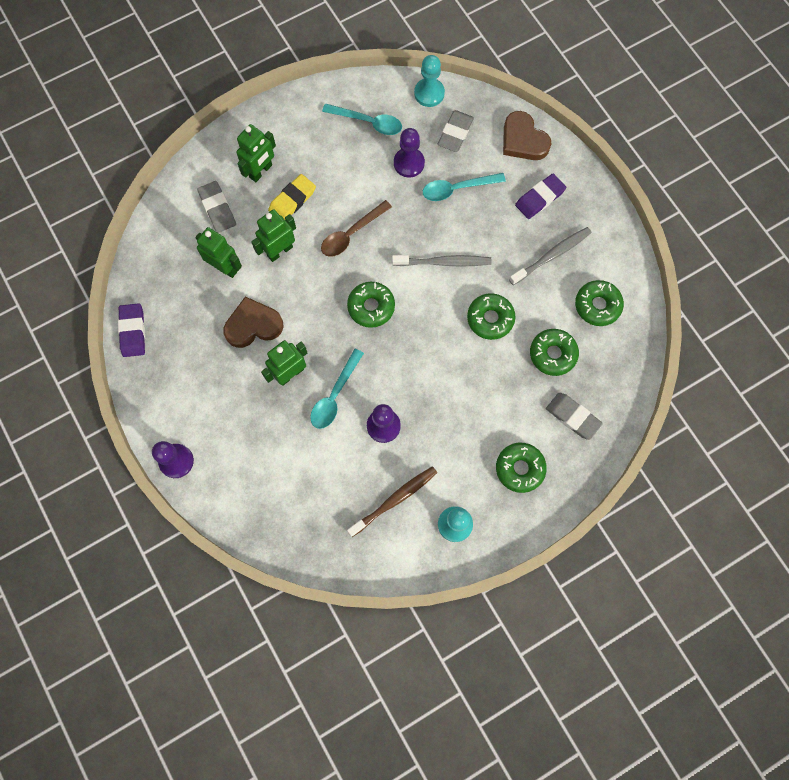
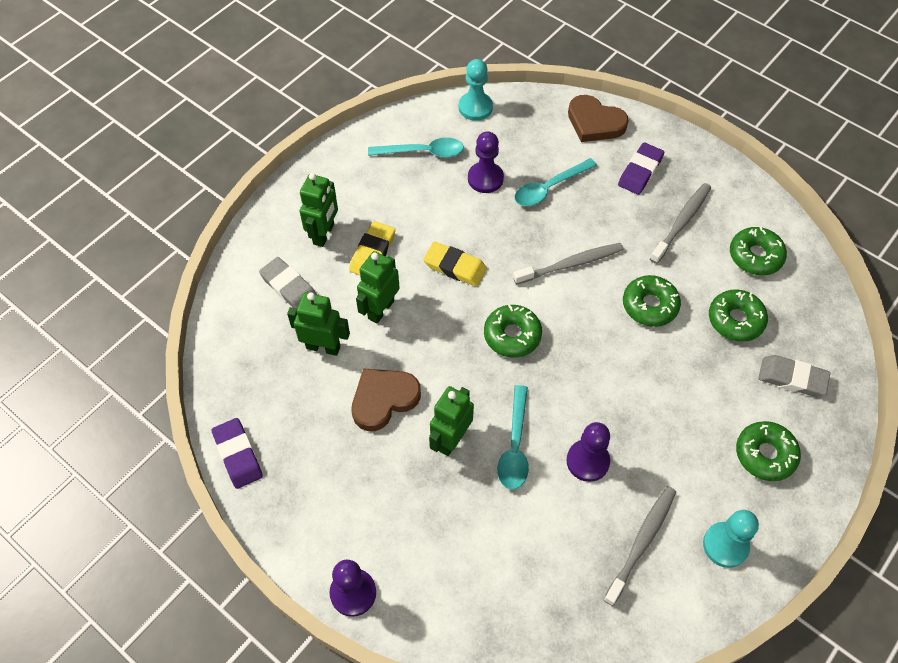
camera: 20 degrees left, 15 degrees down
brown spoon [321,200,392,257] -> yellow eraser [423,242,487,286]
brown toothbrush [347,466,437,537] -> grey toothbrush [604,486,676,606]
grey eraser [438,110,474,152] -> none

